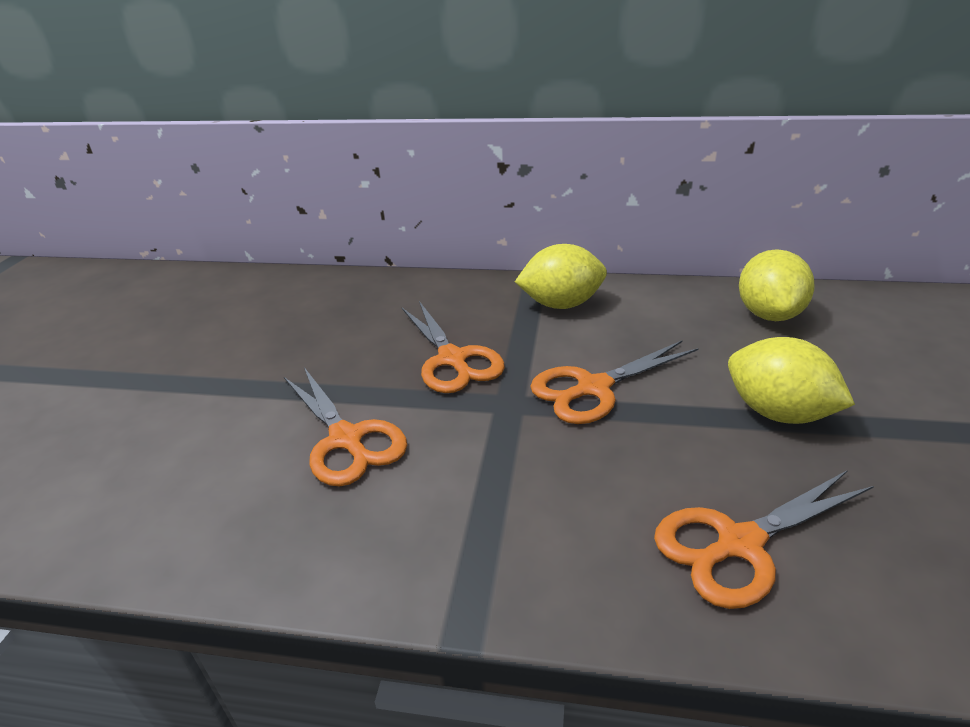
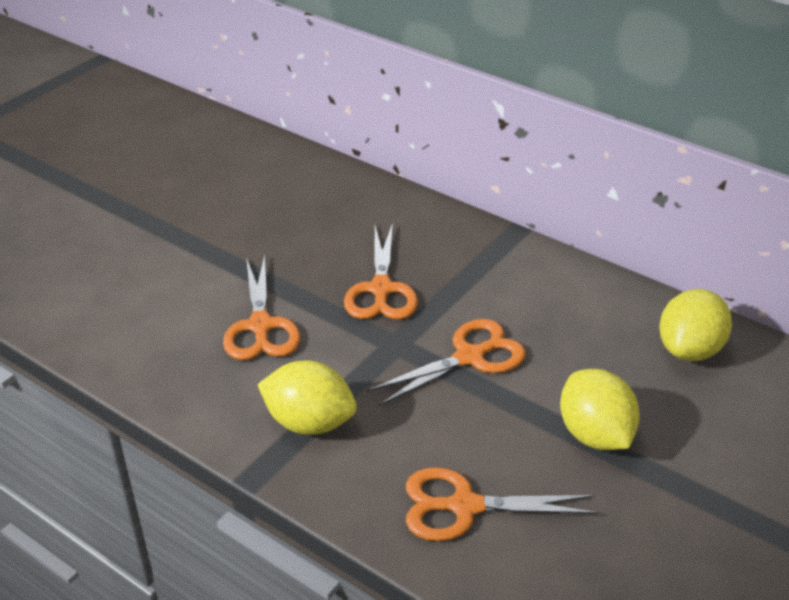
camera: 25 degrees right, 5 degrees up
yellow lemon [515,244,607,309] -> yellow lemon moved to [257,360,357,435]
orange scissors [530,340,699,424] -> orange scissors turned 150 degrees clockwise [367,319,526,406]

